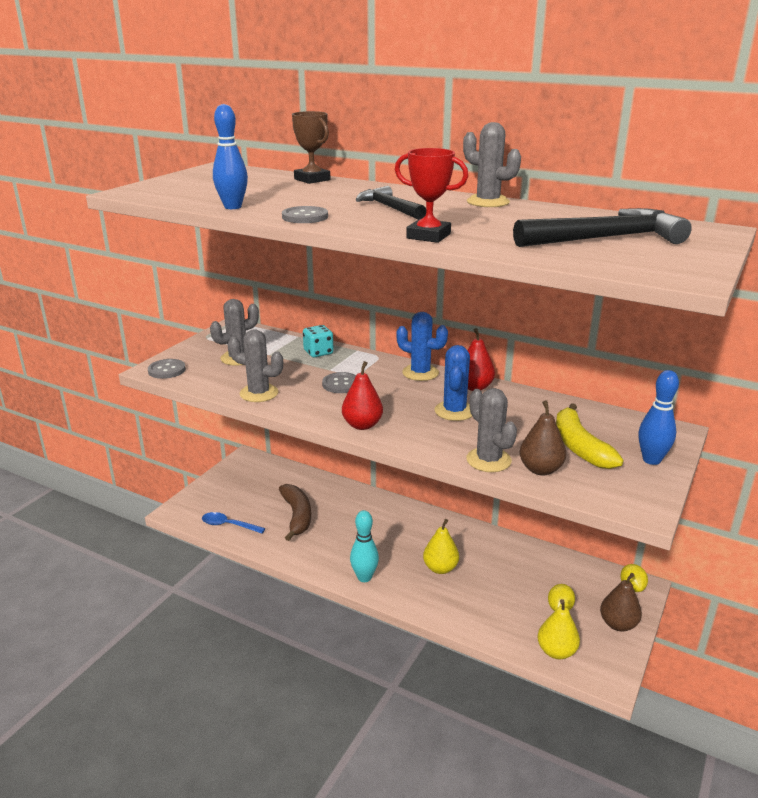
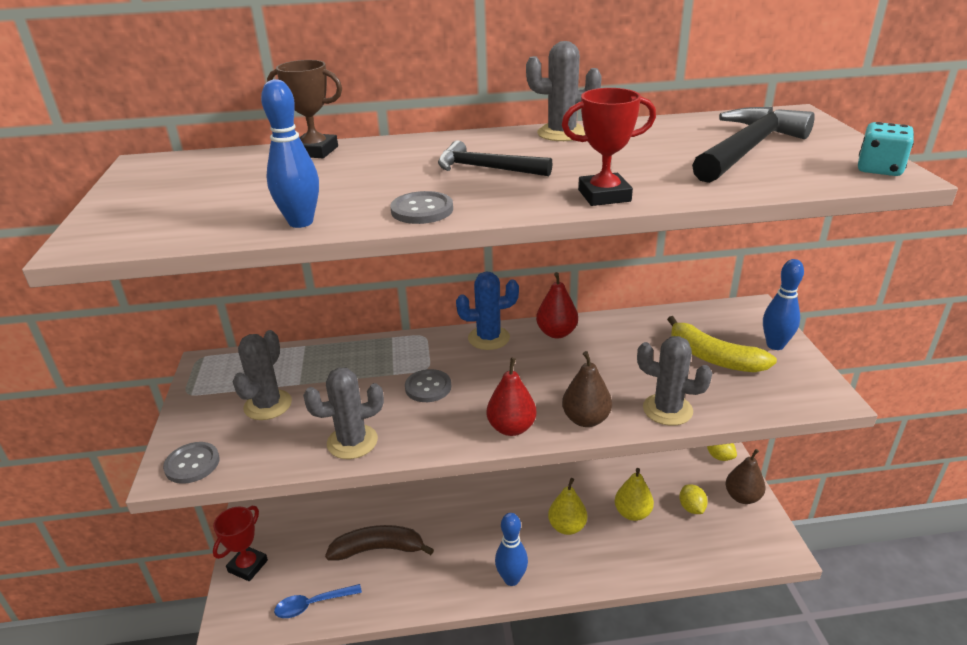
camera: 35 degrees left, 5 degrees up
brown banana [279,484,311,541] -> brown banana turned 45 degrees counterclockwise [325,525,434,561]
turquoise dice [303,325,334,357] -> turquoise dice moved to [858,122,914,176]
turquoise bowling pin [350,510,379,582] -> blue bowling pin [495,513,528,586]
blue cactus [435,345,472,421] -> none
brown pear [519,400,566,475] -> brown pear moved to [562,351,612,427]
yellow pear [537,599,580,659] -> yellow pear moved to [615,468,654,521]
none -> red trophy [213,506,268,581]

